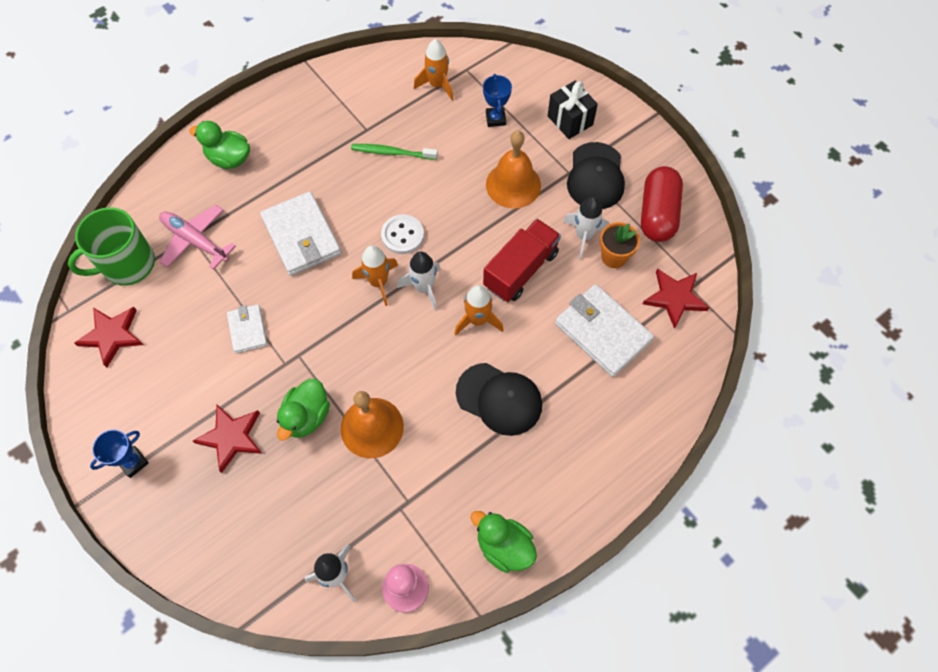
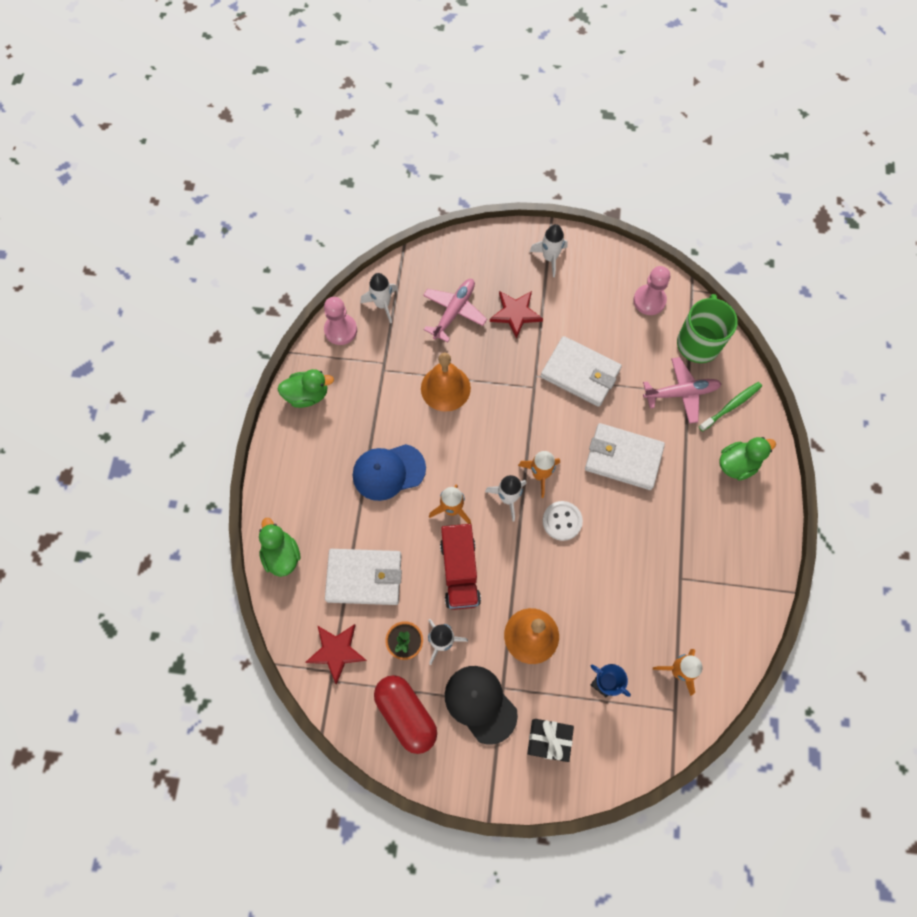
camera: 135 degrees right, 5 degrees up
red star [75,307,144,367] -> pink pawn [633,266,670,315]
blue trophy [90,430,149,478] -> white rocket [529,224,568,277]
white wallet [227,304,268,354] -> white wallet [541,336,622,407], size x1.79
green duck [276,379,330,440] -> green duck moved to [259,518,301,577]
green toothbrush [351,144,438,160] -> green toothbrush moved to [699,382,762,432]
black cap [456,363,542,436] -> blue cap [353,444,426,501]
none -> pink plane [423,279,487,343]

